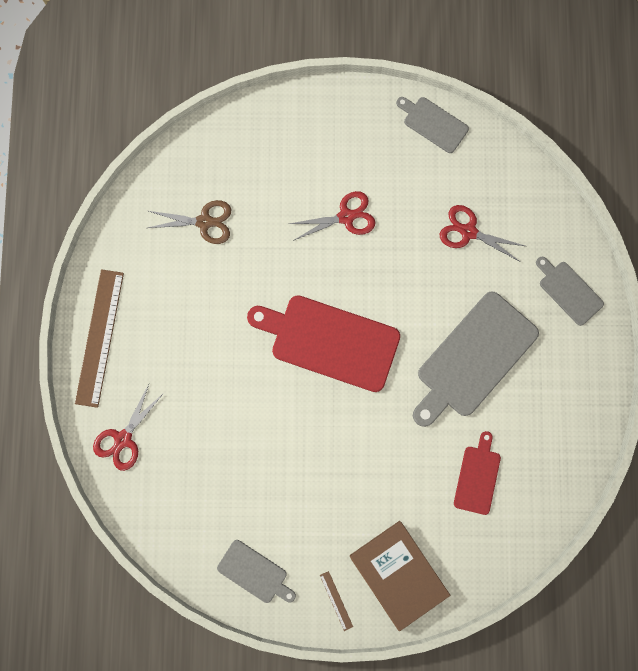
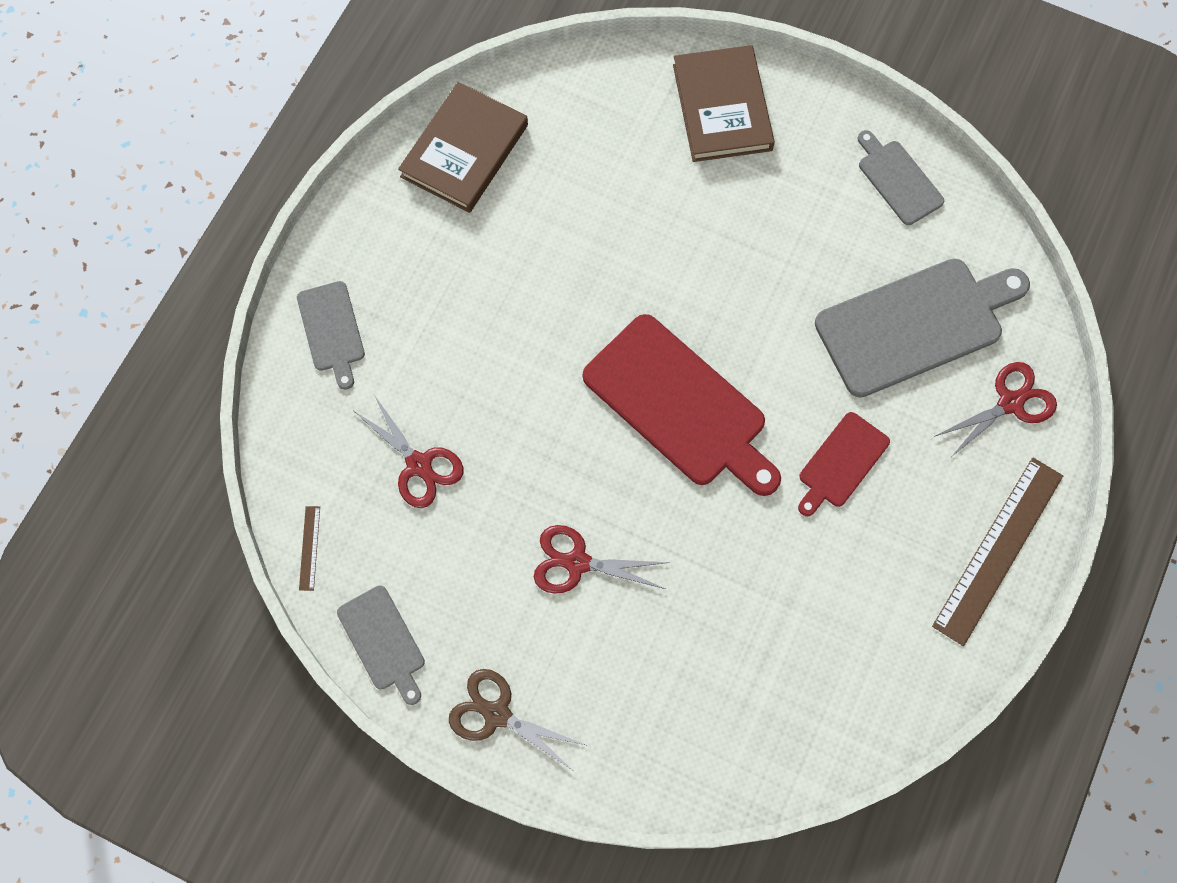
camera: 155 degrees left, 10 degrees down
brown scissors [148,200,231,244] -> brown scissors moved to [449,669,585,770]
brown ruler [320,571,353,631] -> brown ruler moved to [299,506,320,591]
grey cutting board [413,291,539,427] -> grey cutting board moved to [815,259,1030,398]
red cutting board [454,431,501,515] -> red cutting board moved to [798,412,890,516]
none -> brown book [398,82,528,213]

